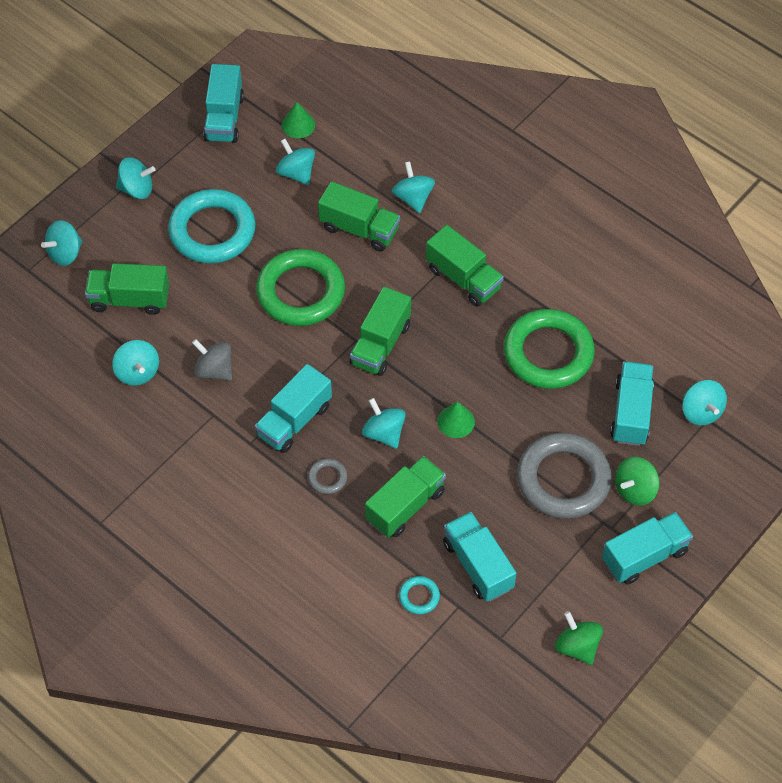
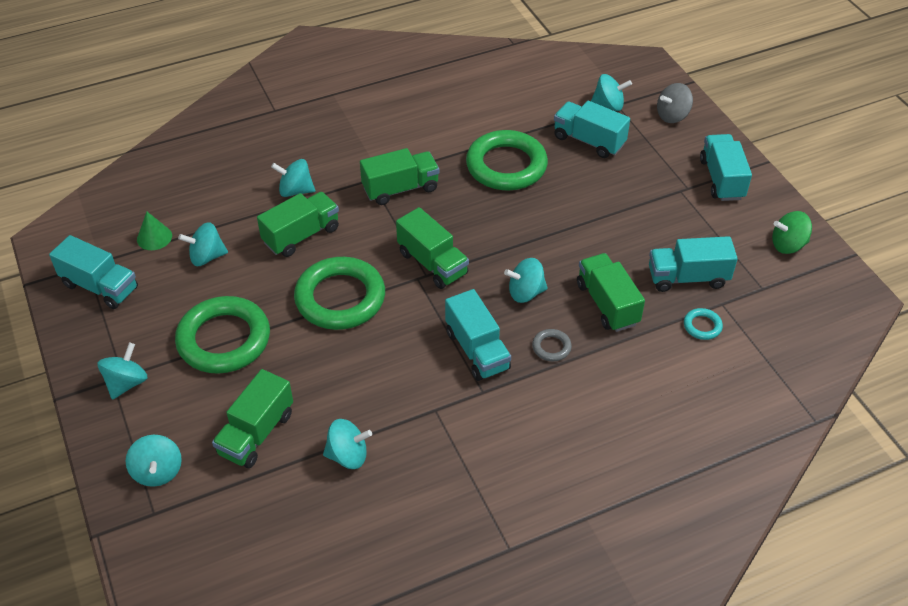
camera: 65 degrees left, 10 degrees down
turquoise ring [168,189,256,263] -> green ring [175,296,270,374]
grey spinning top [192,339,232,381] -> grey spinning top moved to [657,83,693,123]
green cone [437,402,475,438] -> none
grey ring [517,433,612,519] -> none
green spinning top [615,457,660,506] -> none

